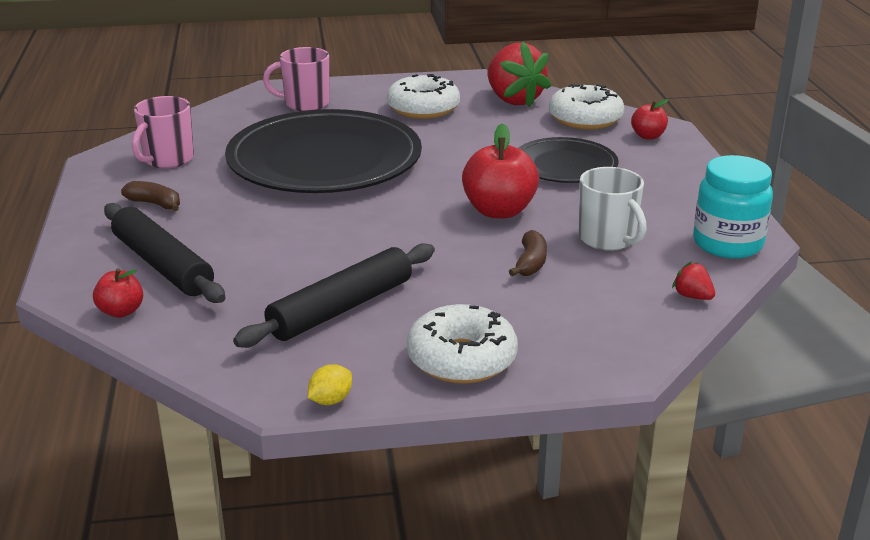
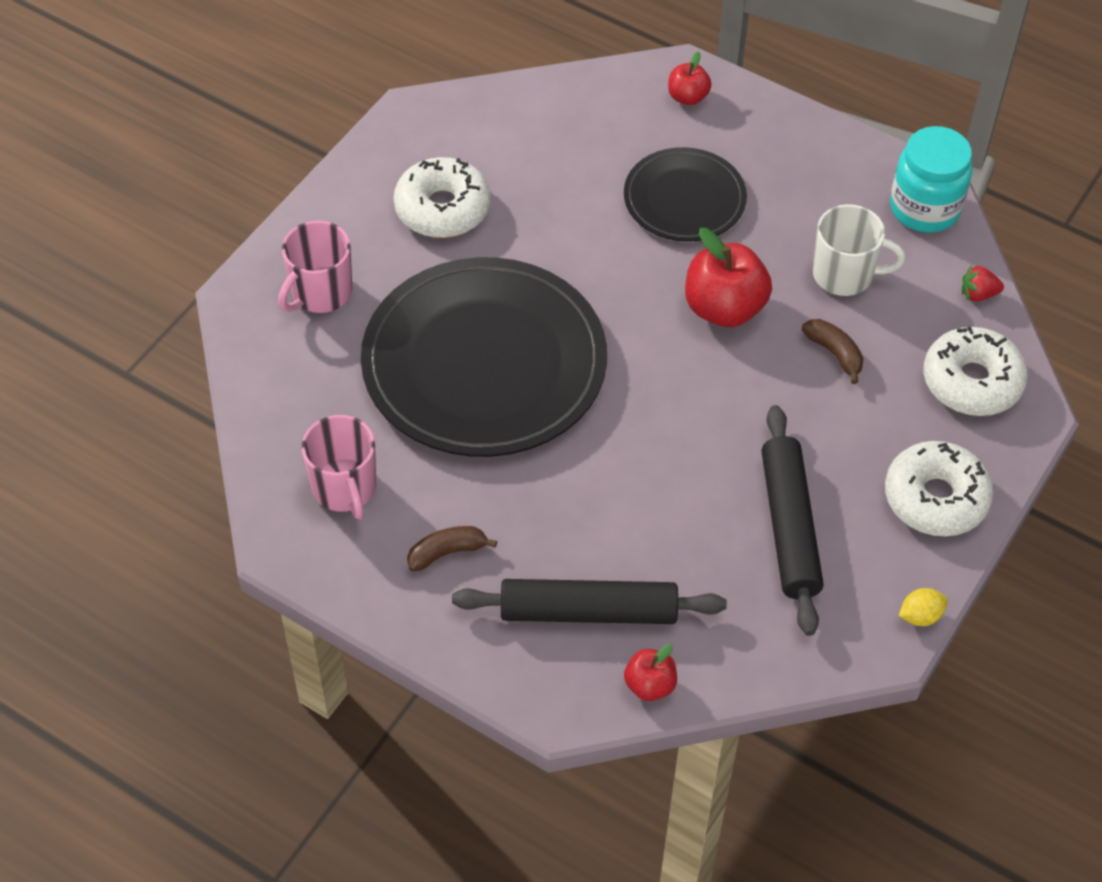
camera: 50 degrees left, 25 degrees up
yellow lemon [308,364,352,405] -> yellow lemon turned 75 degrees clockwise [899,588,948,626]
red strawberry [487,41,551,108] -> none
white donut [549,84,624,130] -> white donut moved to [923,326,1028,416]

